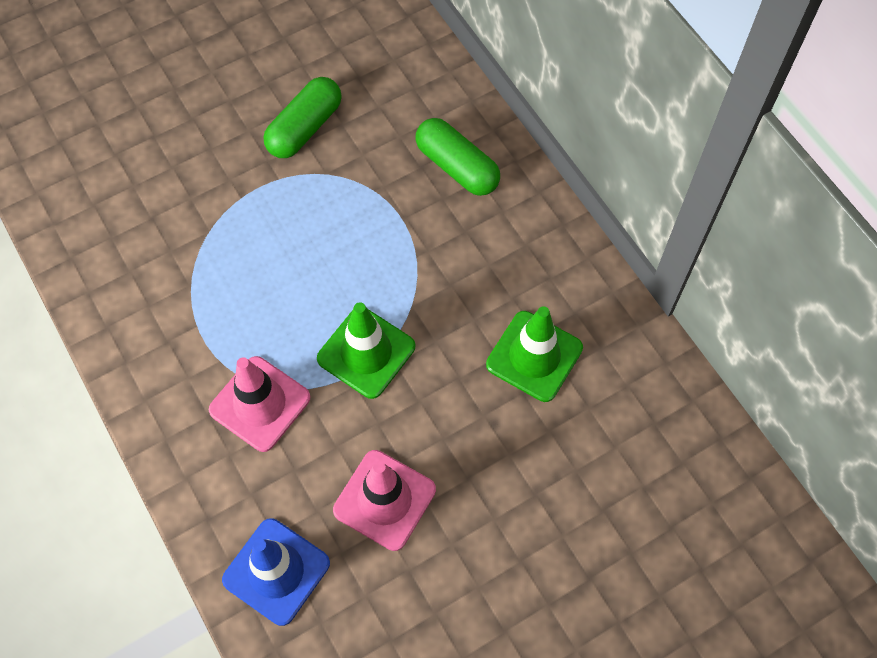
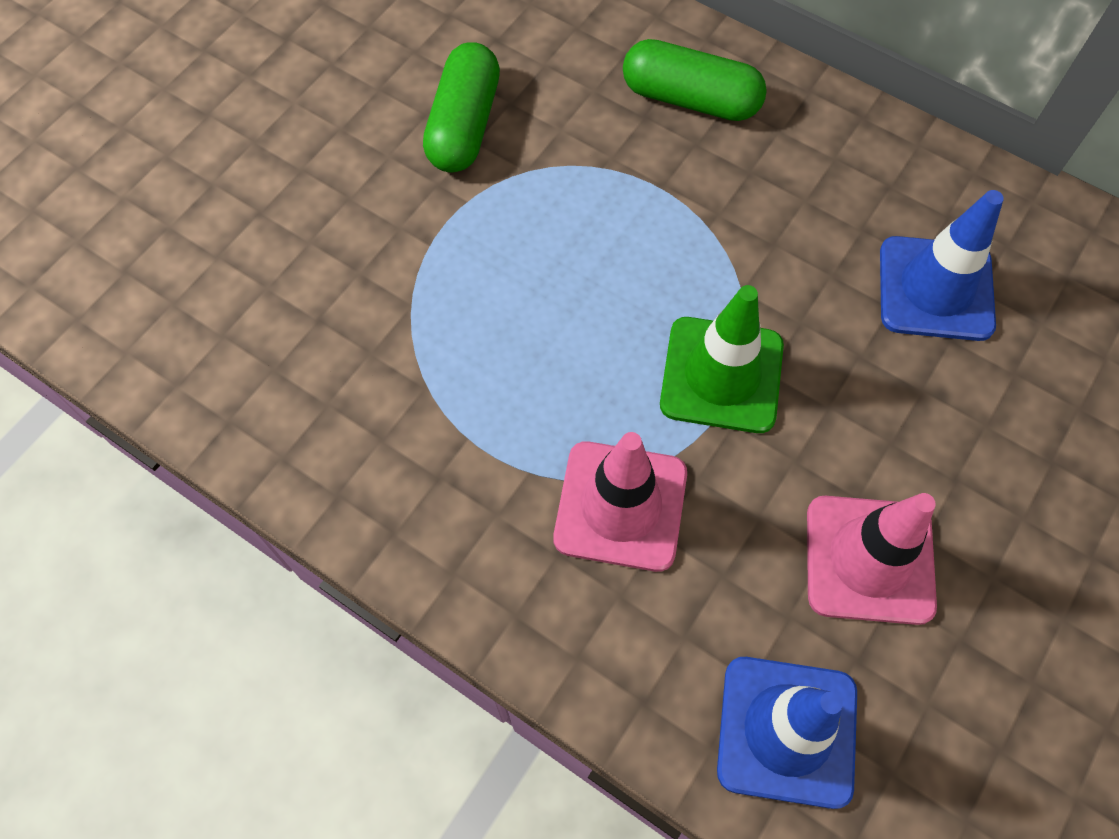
camera: 25 degrees left, 0 degrees up
green traffic cone [486,306,583,402] -> blue traffic cone [880,190,1004,341]

